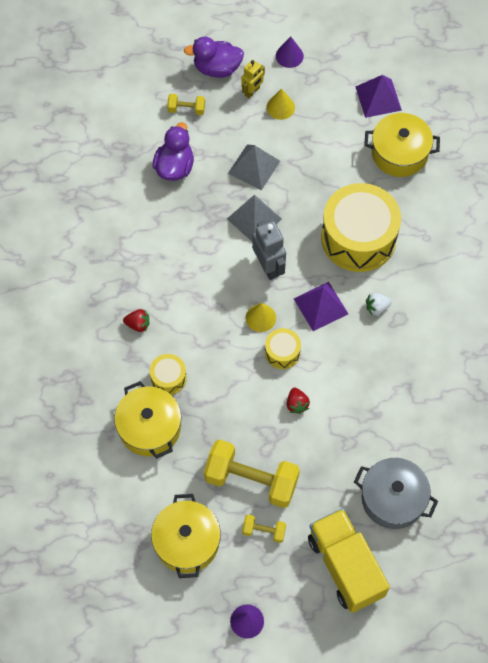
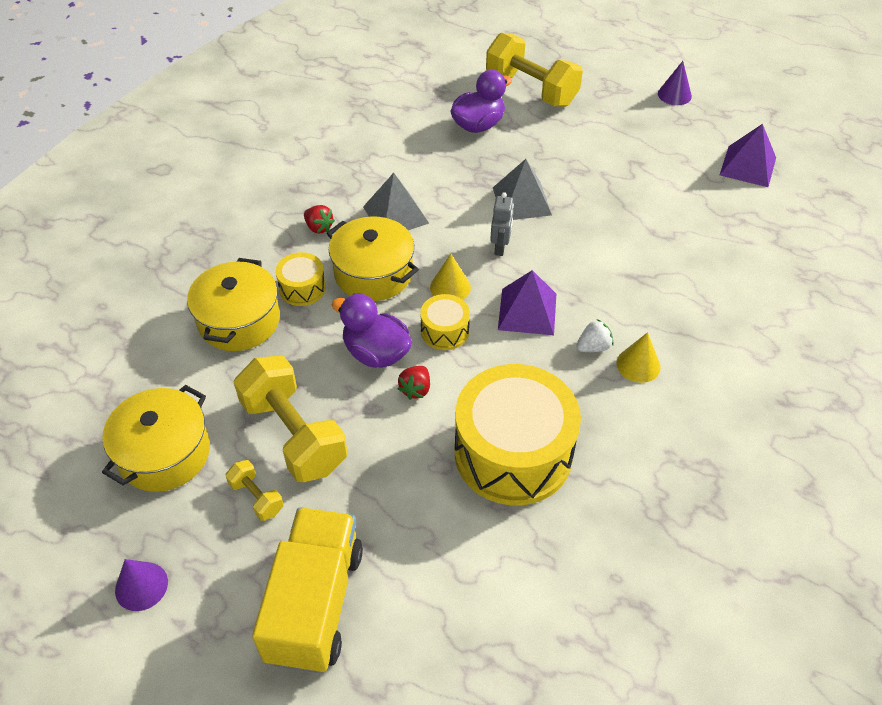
camera: 35 degrees right, 15 degrees down
yellow dumbbell [167,94,205,115] -> yellow dumbbell [486,33,583,107], size x2.16
purple duck [184,36,244,78] -> purple duck moved to [331,294,412,368]
grey pyramid [228,145,280,190] -> grey pyramid moved to [363,173,429,230]
yellow robot [241,60,265,98] -> none
grey robot [252,221,286,280] -> grey robot [490,192,514,256], size x0.63
yellow cone [266,88,295,120] -> yellow cone moved to [617,332,661,383]
yellow drum [321,183,401,272] -> yellow drum moved to [455,364,581,505]
grey pot [354,458,438,529] -> none
yellow pot [364,113,440,177] -> yellow pot moved to [327,217,419,301]
white strawberry [366,293,392,316] -> white strawberry turned 135 degrees clockwise [576,319,613,352]

